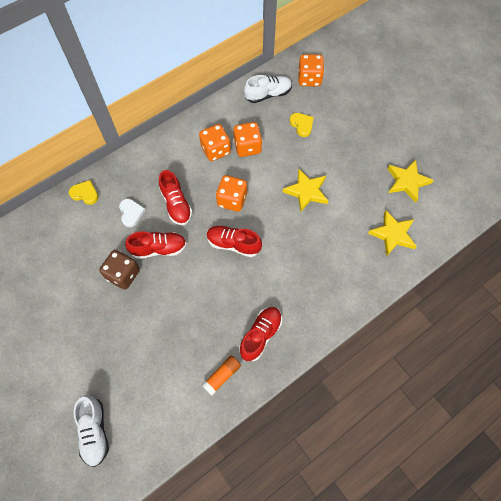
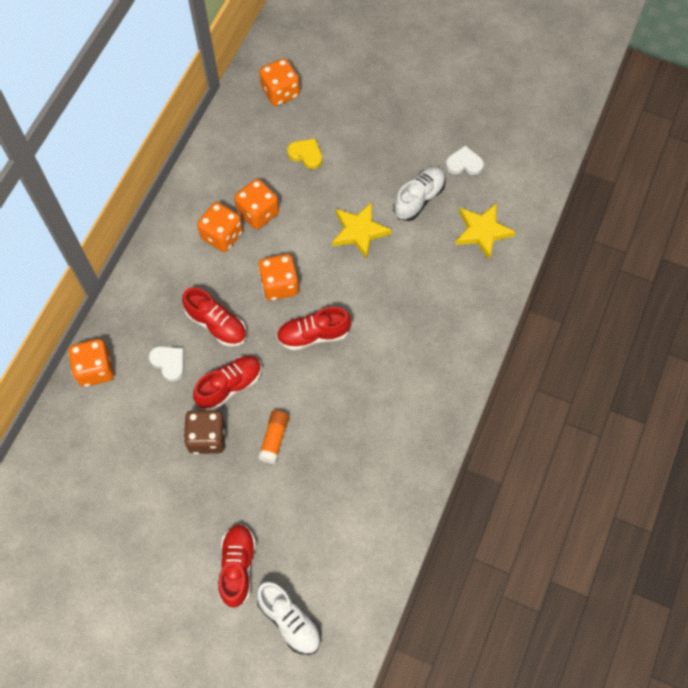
camera: 30 degrees left, 0 degrees up
yellow heart [69,180,99,205] -> orange dice [68,339,114,387]
orange glue stick [202,355,241,396] -> orange glue stick moved to [258,410,289,464]
red shoe [239,307,282,361] -> red shoe moved to [218,524,256,608]
white shoe [244,75,292,103] -> white shoe moved to [393,167,446,221]
yellow star [387,160,434,202] -> white heart [446,145,484,175]

